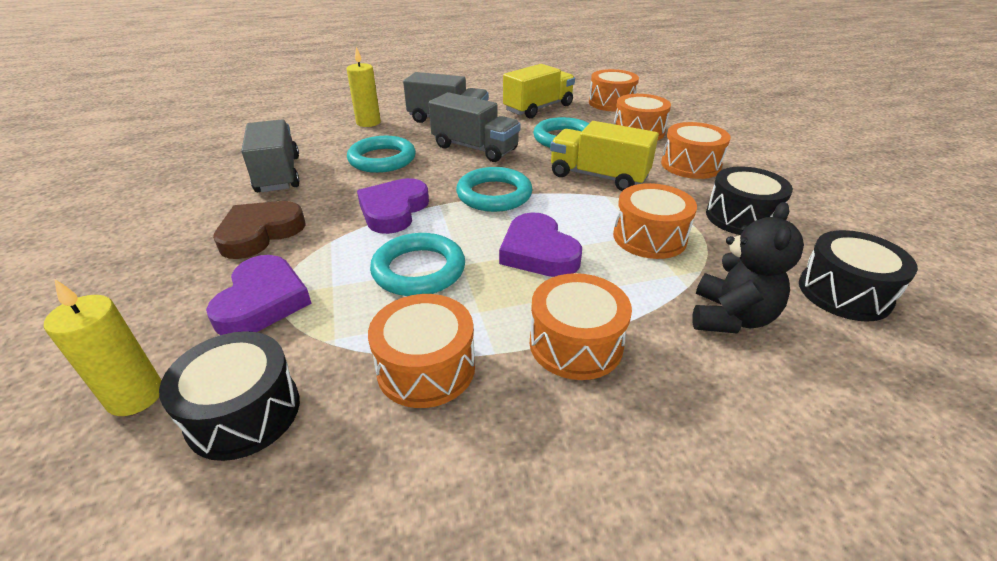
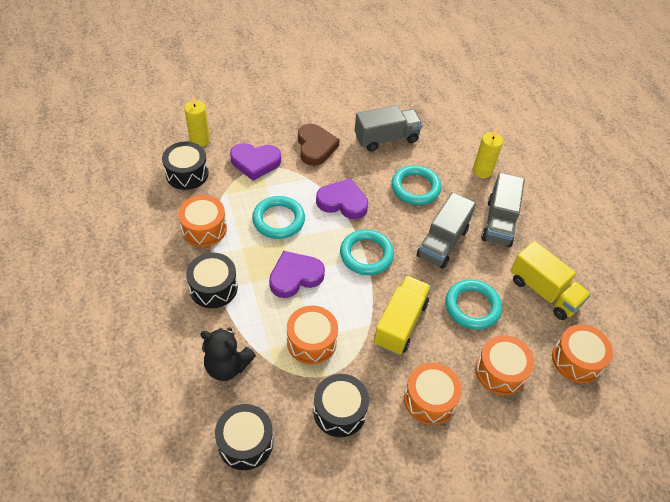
camera: 85 degrees right, 15 degrees up
brown heart [213,201,306,259] -> brown heart turned 45 degrees clockwise [298,124,340,166]
orange drum [530,273,632,380] -> black drum [186,253,238,308]

